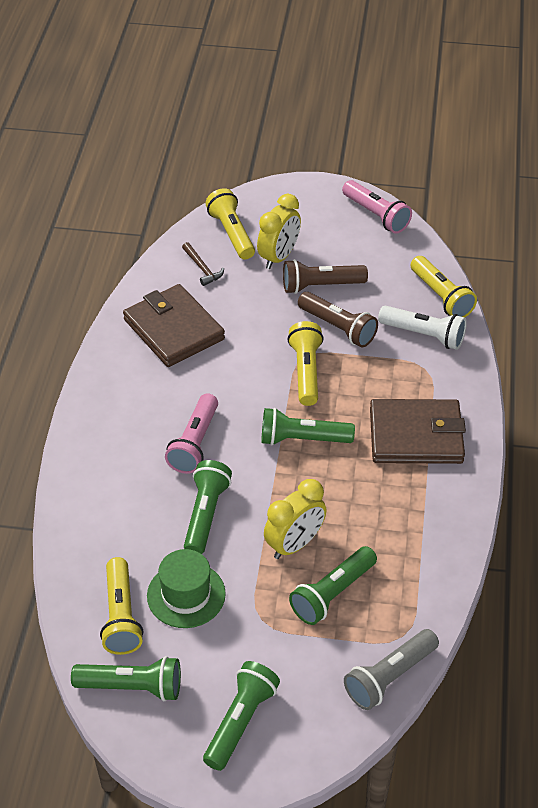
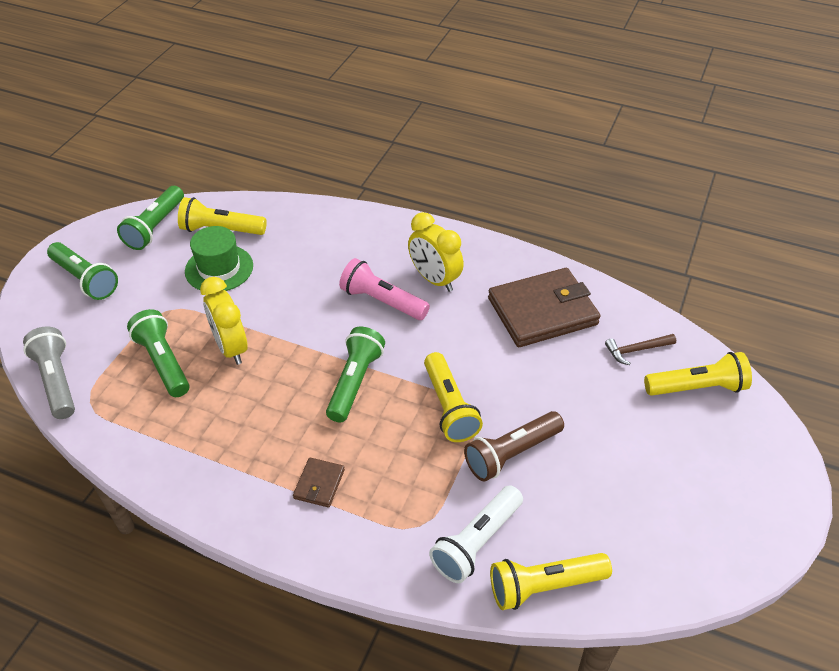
camera: 105 degrees right, 0 degrees up
green flashlight [184,460,232,554] -> none
yellow clock [257,194,301,269] -> yellow clock moved to [408,212,464,292]
brown flashlight [283,259,368,294] -> none
yellow flashlight [287,321,324,406] -> yellow flashlight turned 60 degrees clockwise [424,352,483,442]
pink flashlight [342,180,412,234] -> none
brown wallet [370,399,466,464] -> brown wallet [293,458,345,507], size x0.44

